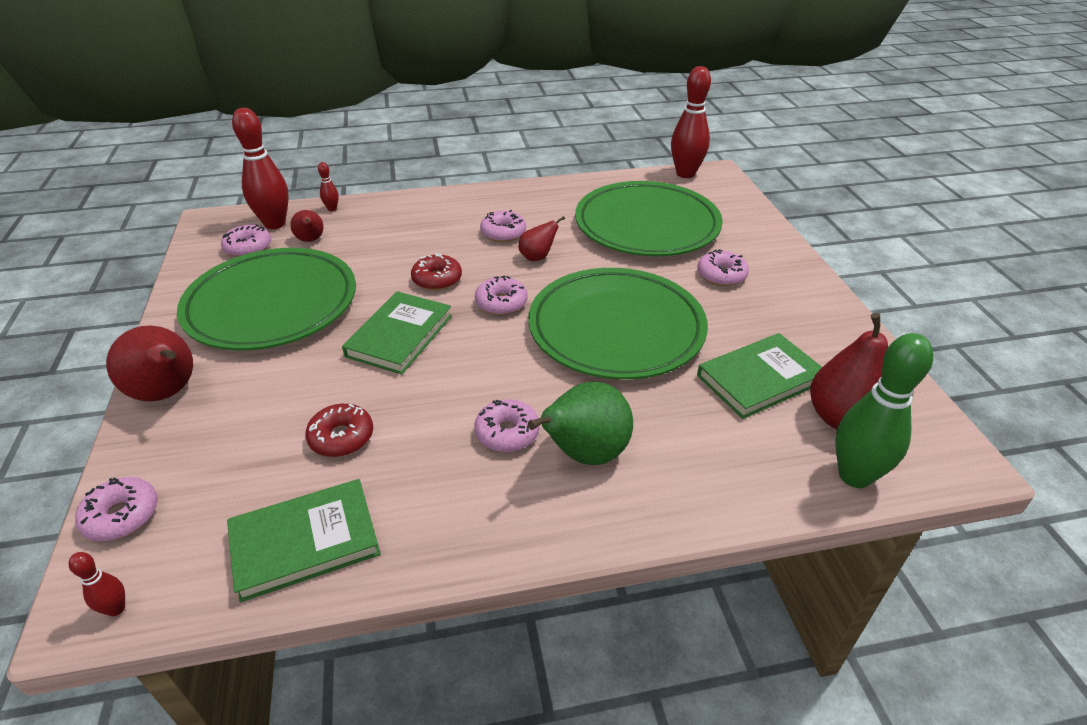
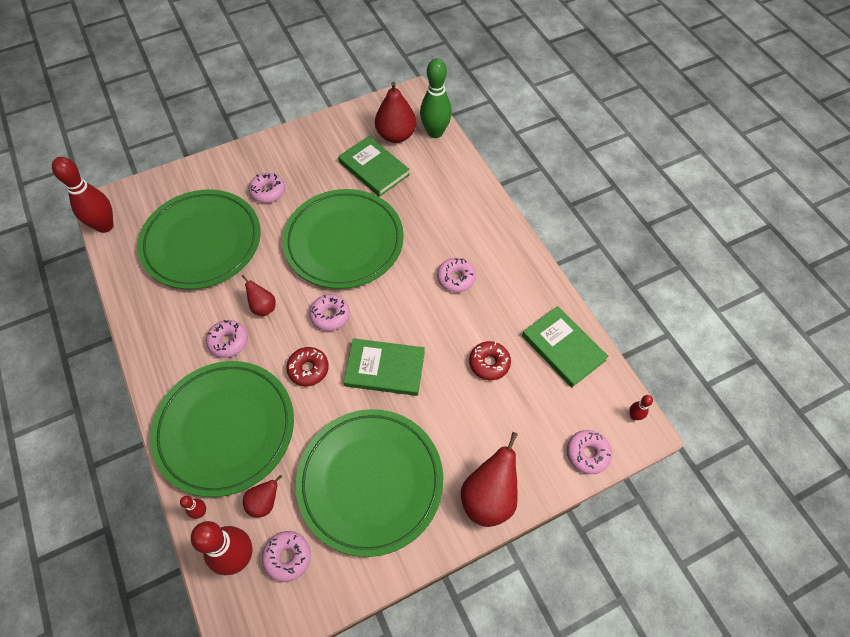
camera: 105 degrees left, 20 degrees up
green pear [528,382,633,465] -> none
none -> green plate [150,361,294,497]

